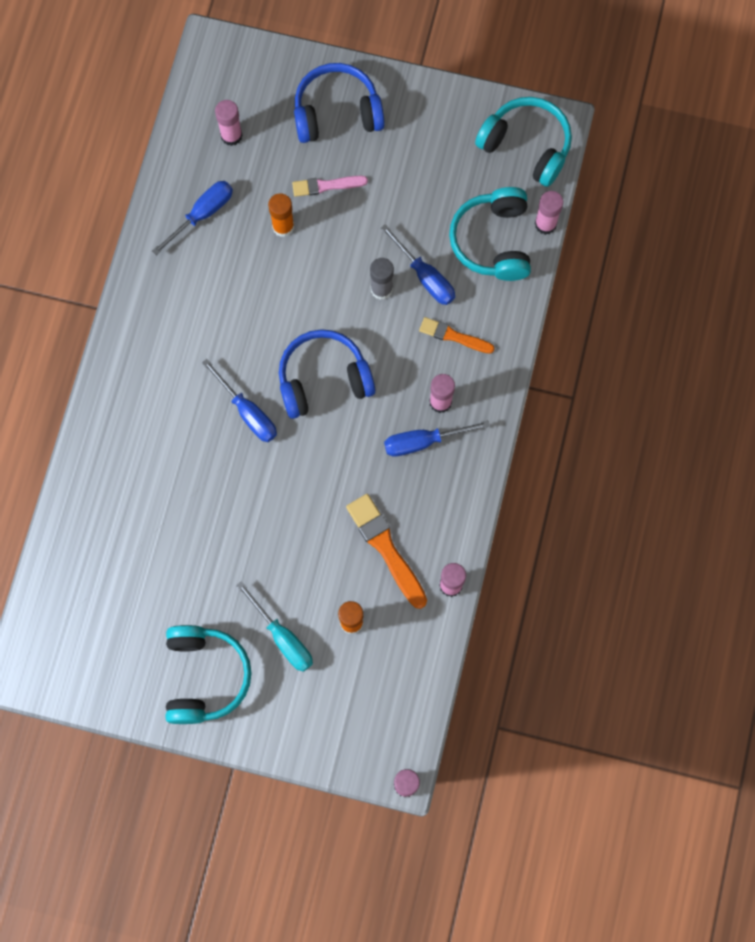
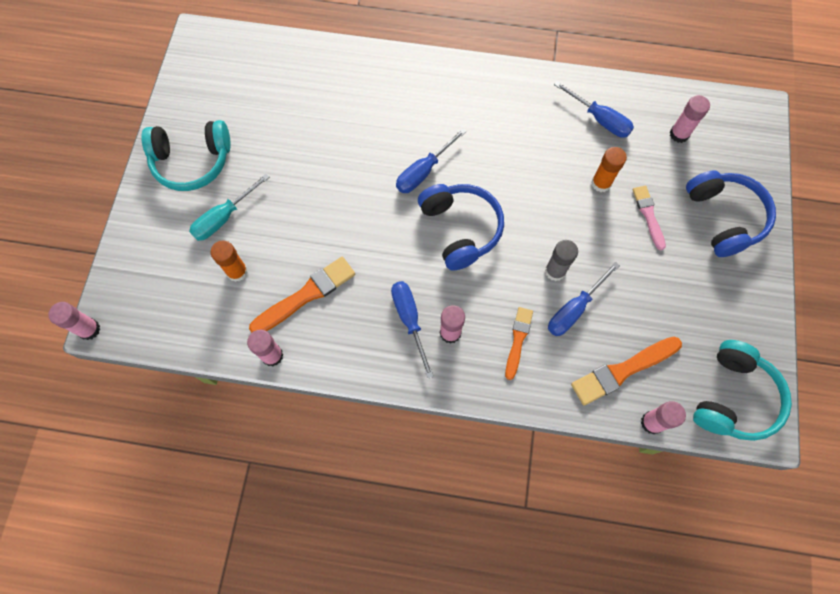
camera: 85 degrees right, 5 degrees down
turquoise headphones [449,187,531,281] -> orange brush [571,337,682,405]

